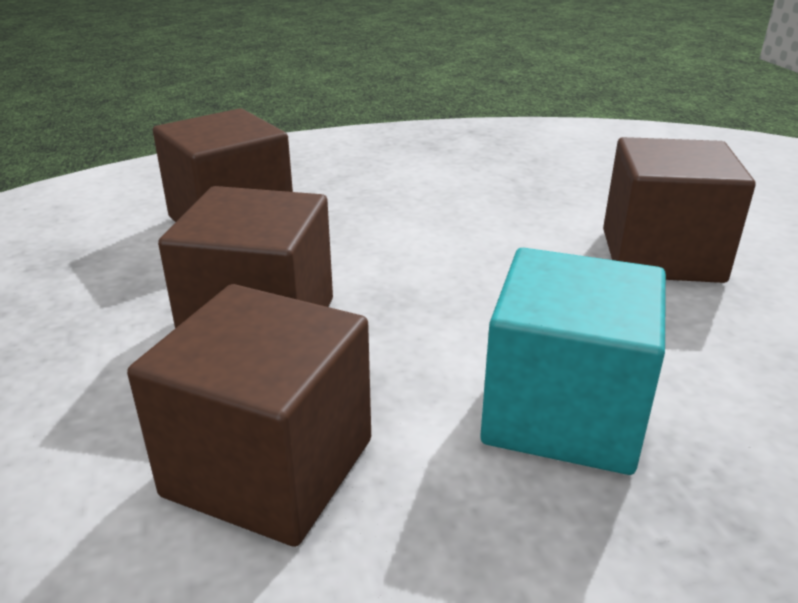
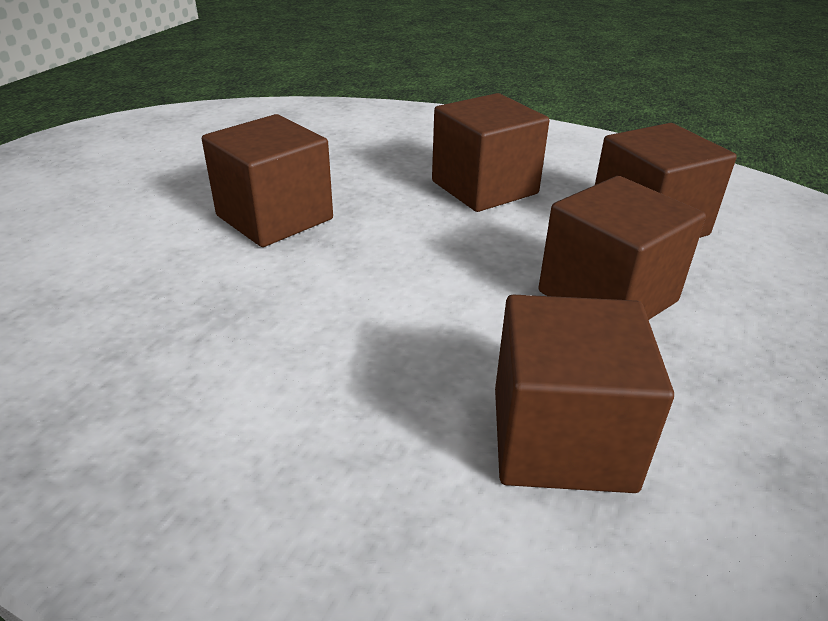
camera: 140 degrees left, 5 degrees up
turquoise cube [480,248,666,475] -> brown cube [432,93,549,212]

